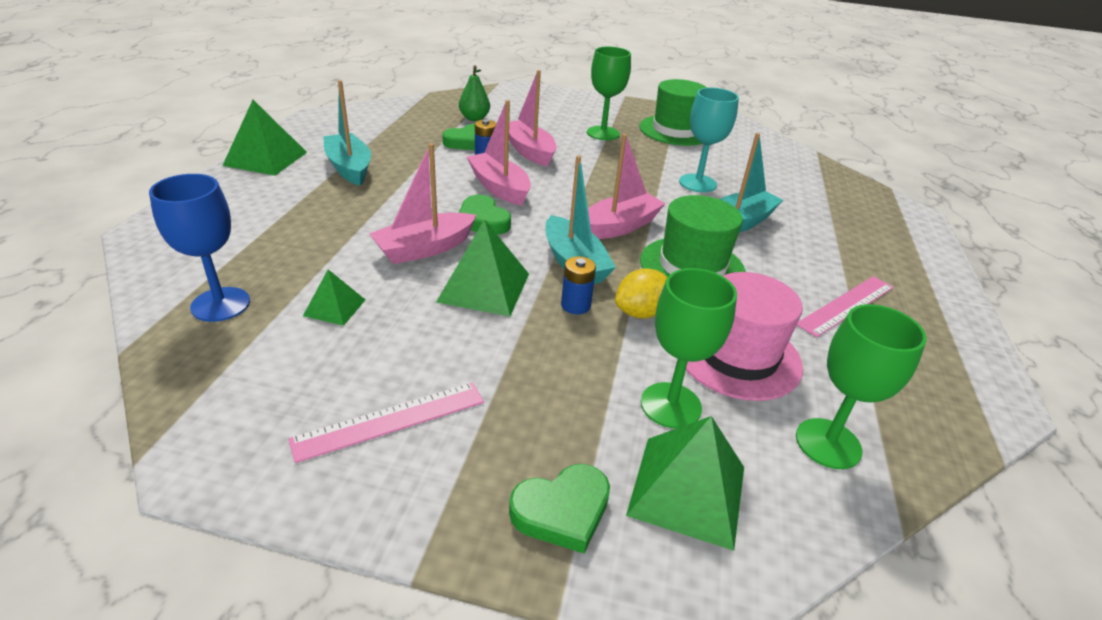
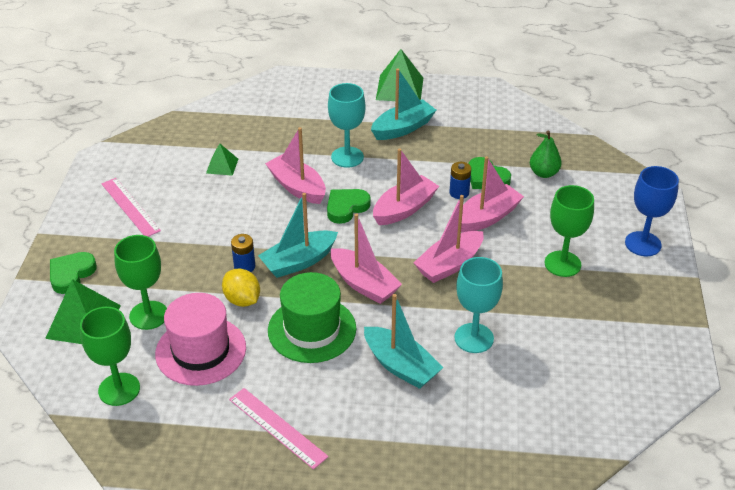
camera: 85 degrees right, 5 degrees up
blue goblet [149,174,250,322] -> blue goblet moved to [625,166,679,256]
green pyramid [436,219,529,316] -> none
green heart [509,464,610,553] -> green heart turned 60 degrees clockwise [50,252,97,294]
green hat [639,79,707,146] -> none
none -> turquoise goblet [328,83,366,168]
none -> pink boat [413,195,484,283]

